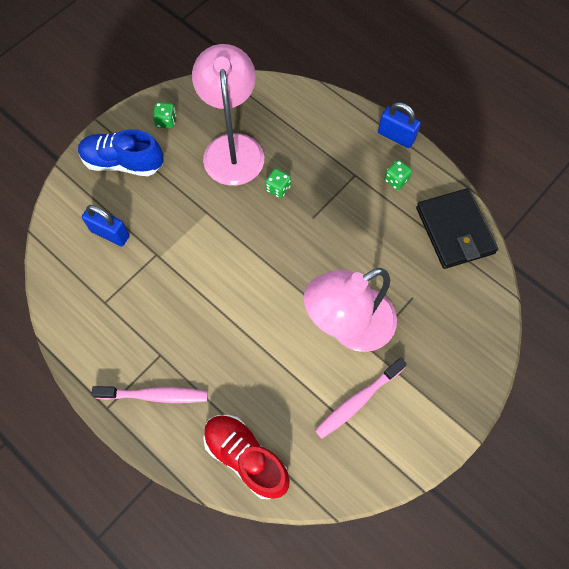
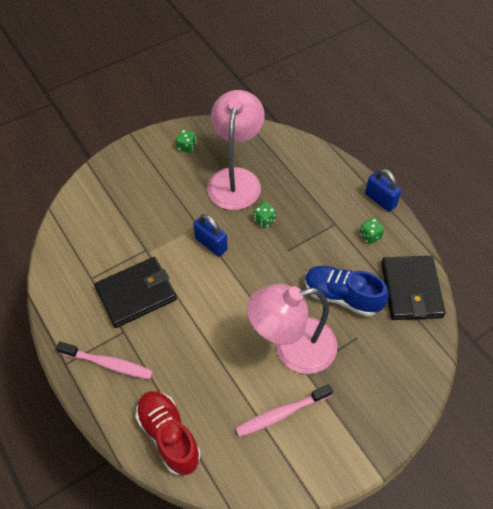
camera: 15 degrees right, 10 degrees down
blue shoe [78,129,163,176] -> blue shoe moved to [305,266,389,317]
blue padlock [82,205,129,246] -> blue padlock moved to [193,214,228,257]
none -> black wallet [94,257,177,328]

